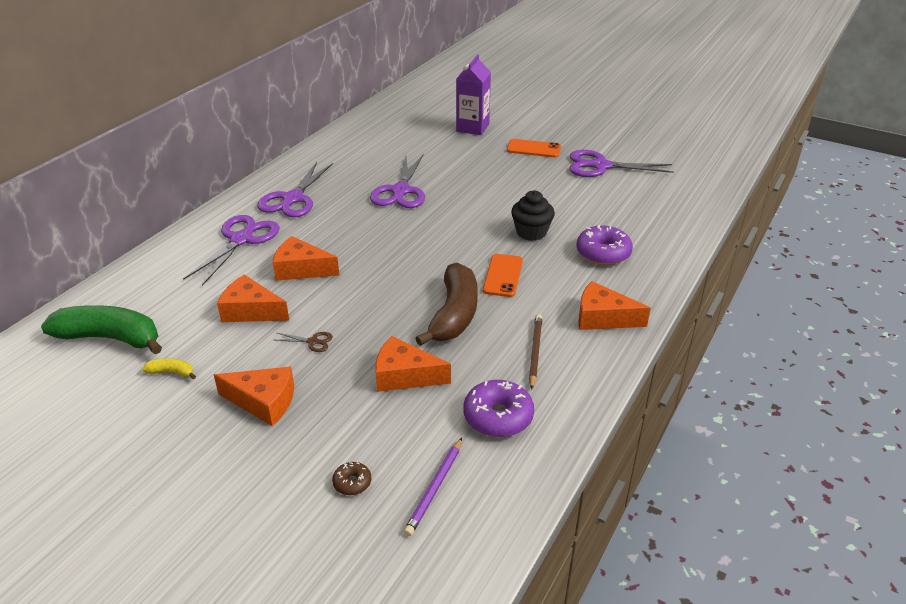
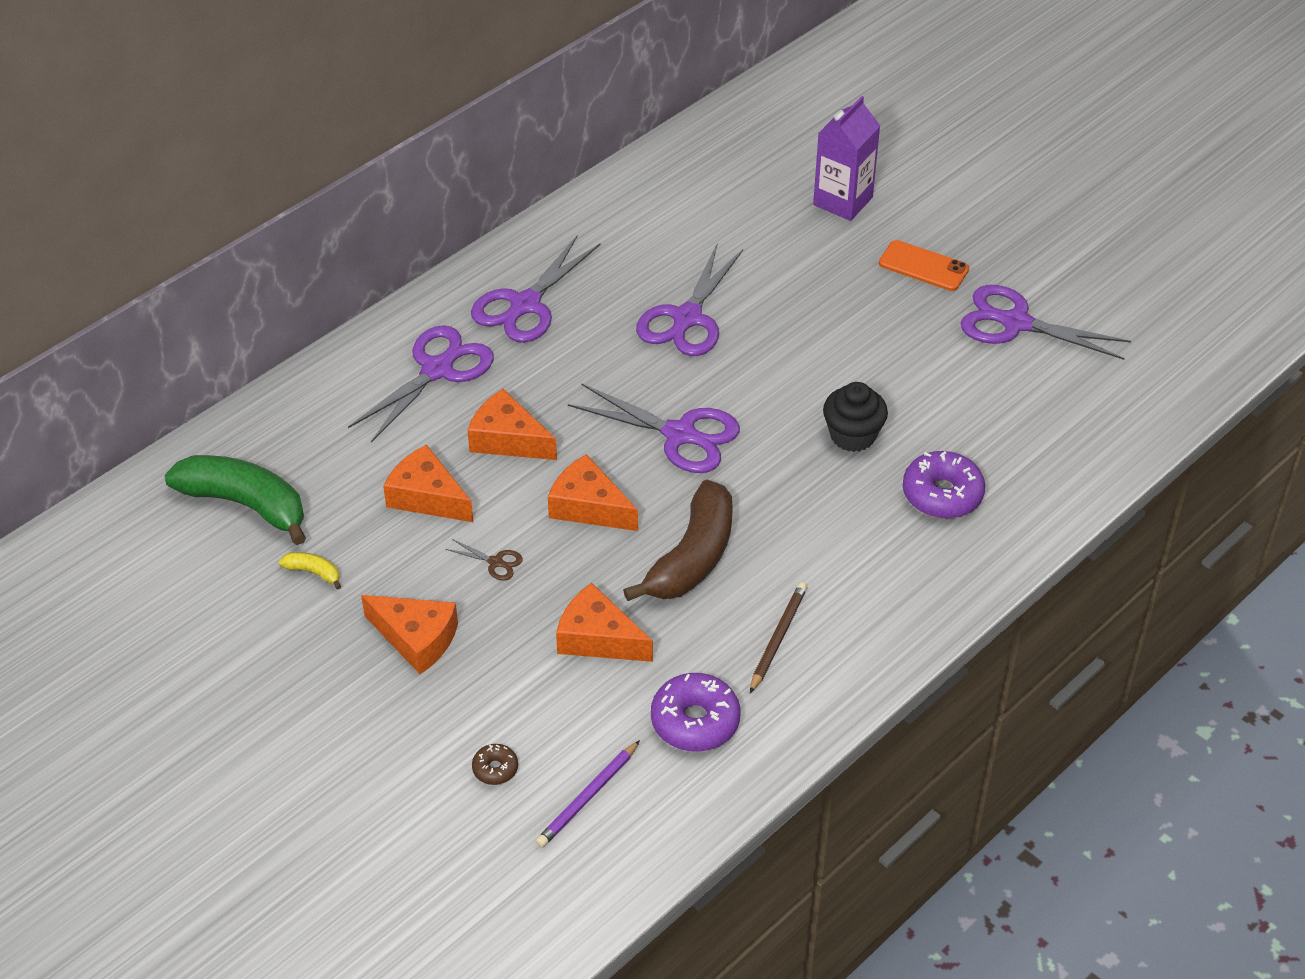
camera: 15 degrees right, 10 degrees up
orange phone [483,254,523,297] -> none
orange cheese [578,281,651,330] -> orange cheese moved to [548,454,638,531]
none -> purple scissors [568,384,740,473]

